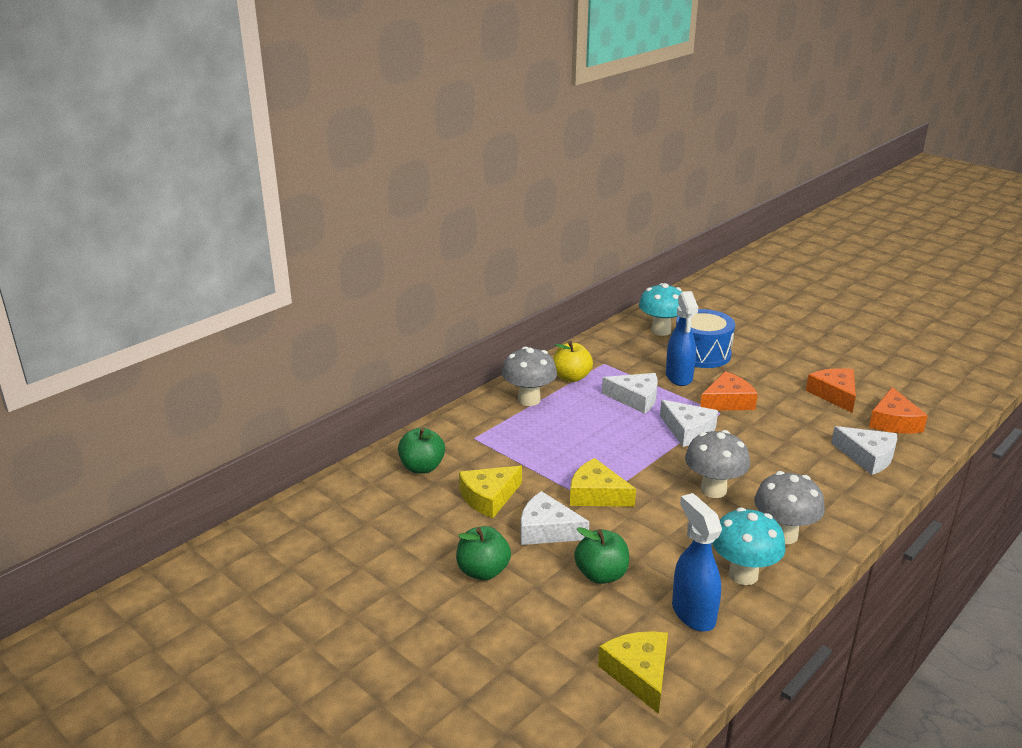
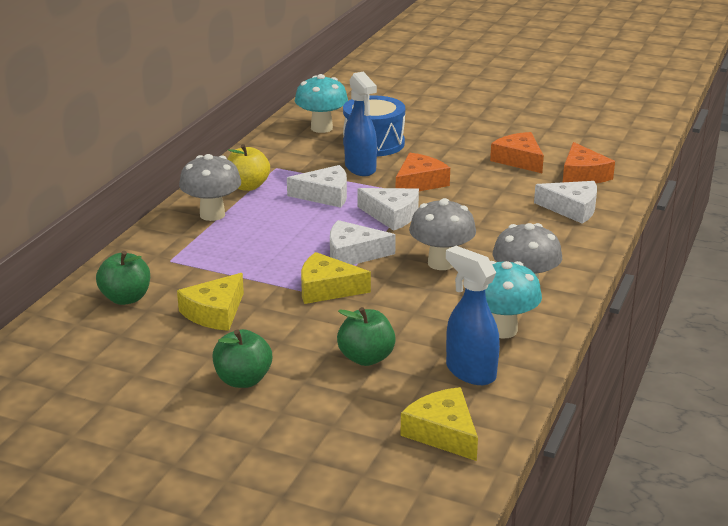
camera: 20 degrees left, 0 degrees up
white cheese [521,491,589,545] -> white cheese moved to [330,220,396,265]

